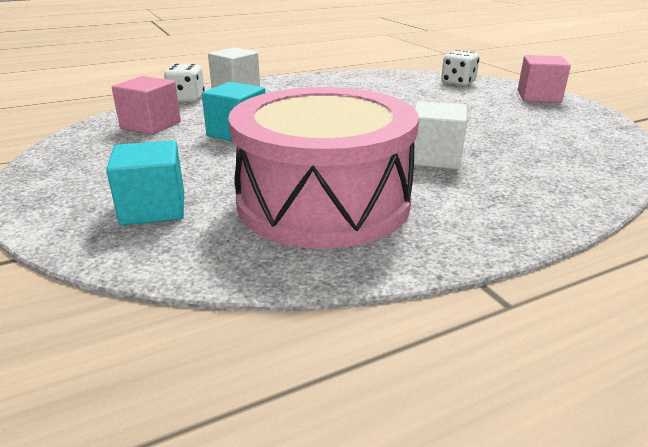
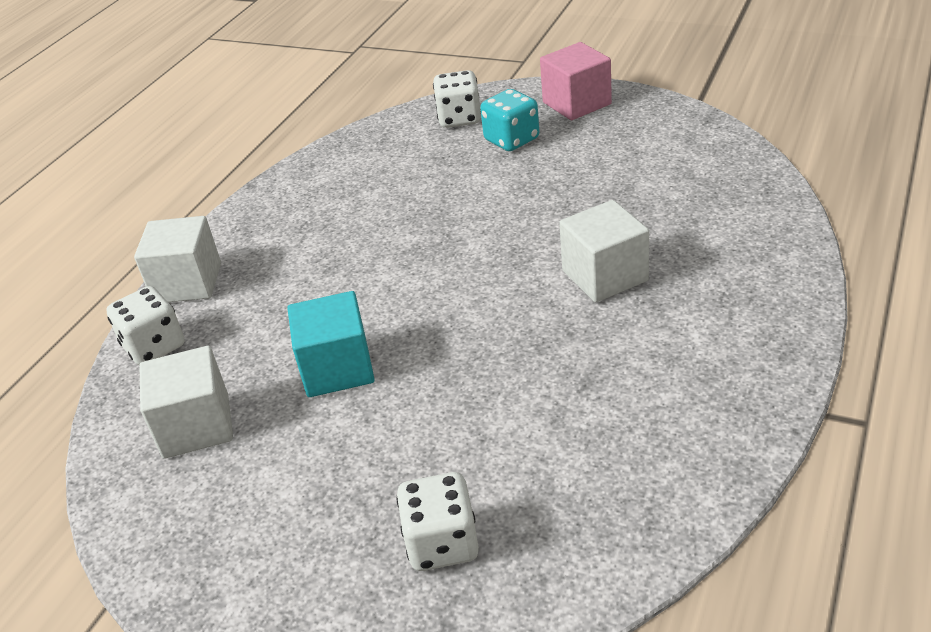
camera: 35 degrees left, 10 degrees up
turquoise cube [106,140,184,226] -> white dice [396,472,479,571]
pink cube [112,76,181,135] -> white cube [140,346,233,459]
pink drum [228,87,419,249] -> none
none -> turquoise dice [480,89,539,151]

